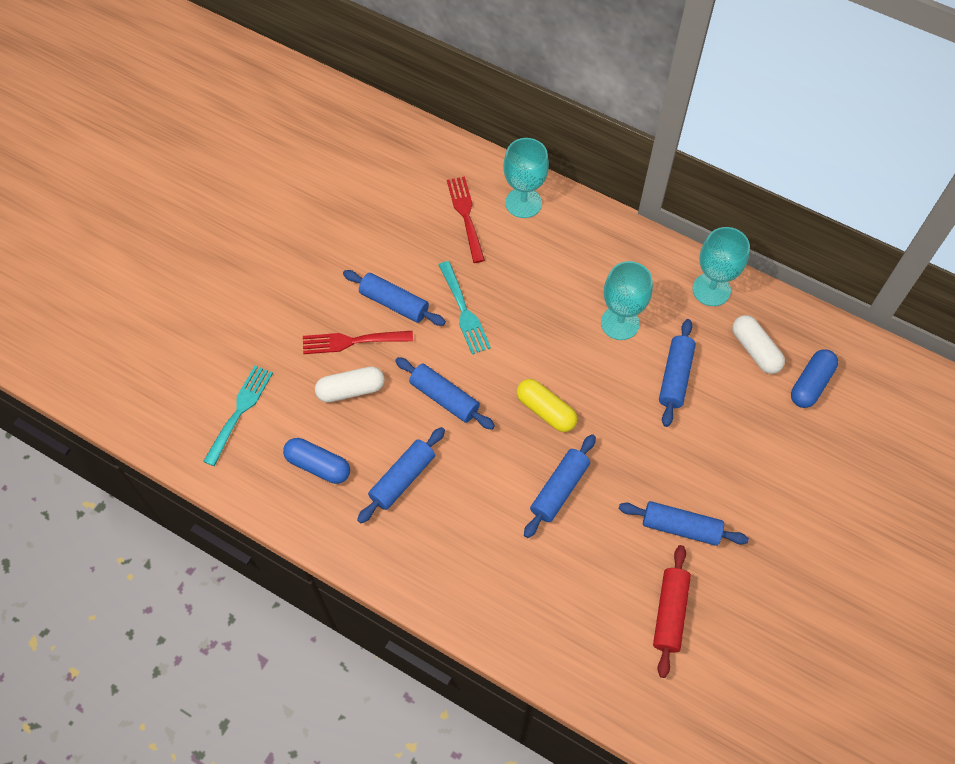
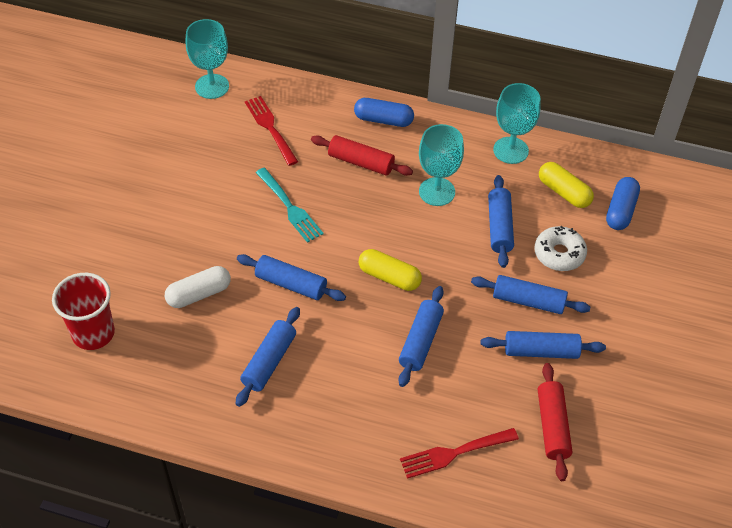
camera: 15 degrees left, 10 degrees down
turquoise fork [203,366,273,466] -> red cup [52,273,115,350]
blue capsule [283,438,350,484] -> blue capsule moved to [354,98,414,127]
red fork [303,331,413,354] -> red fork moved to [400,428,519,479]
blue rolling pin [343,270,446,326] -> blue rolling pin moved to [471,275,590,314]
turquoise goblet [503,138,549,218] -> turquoise goblet moved to [186,19,229,99]
white capsule [732,315,785,374] -> yellow capsule [539,162,594,208]
none -> red rolling pin [311,135,413,176]
none -> white donut [534,226,587,271]

